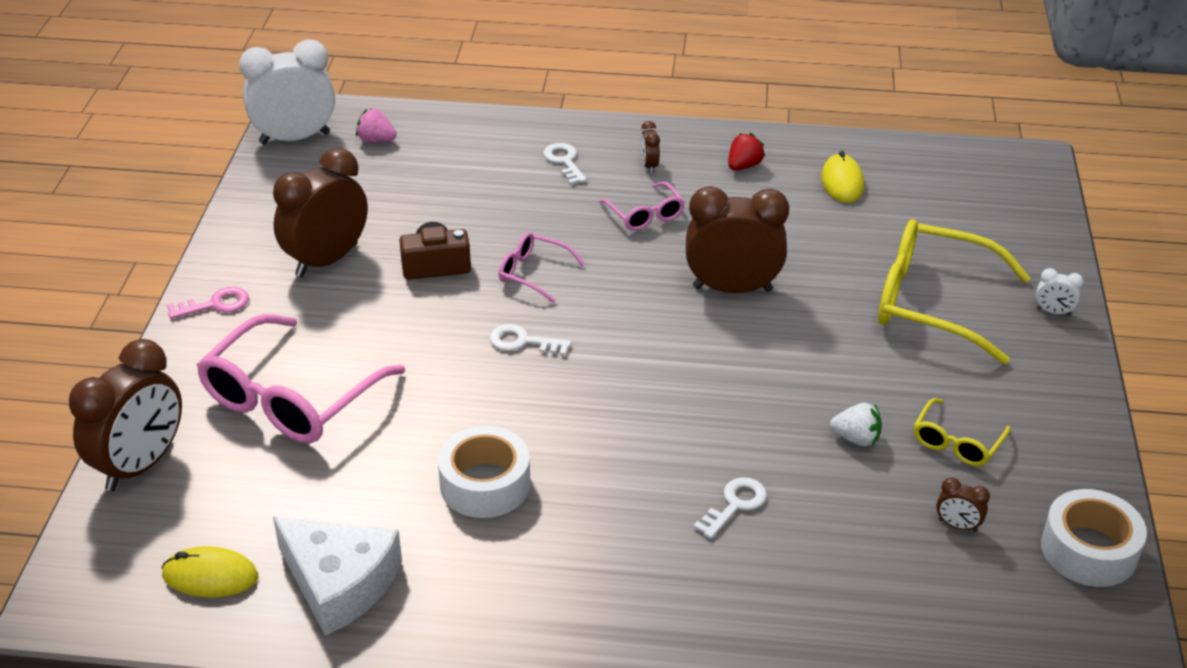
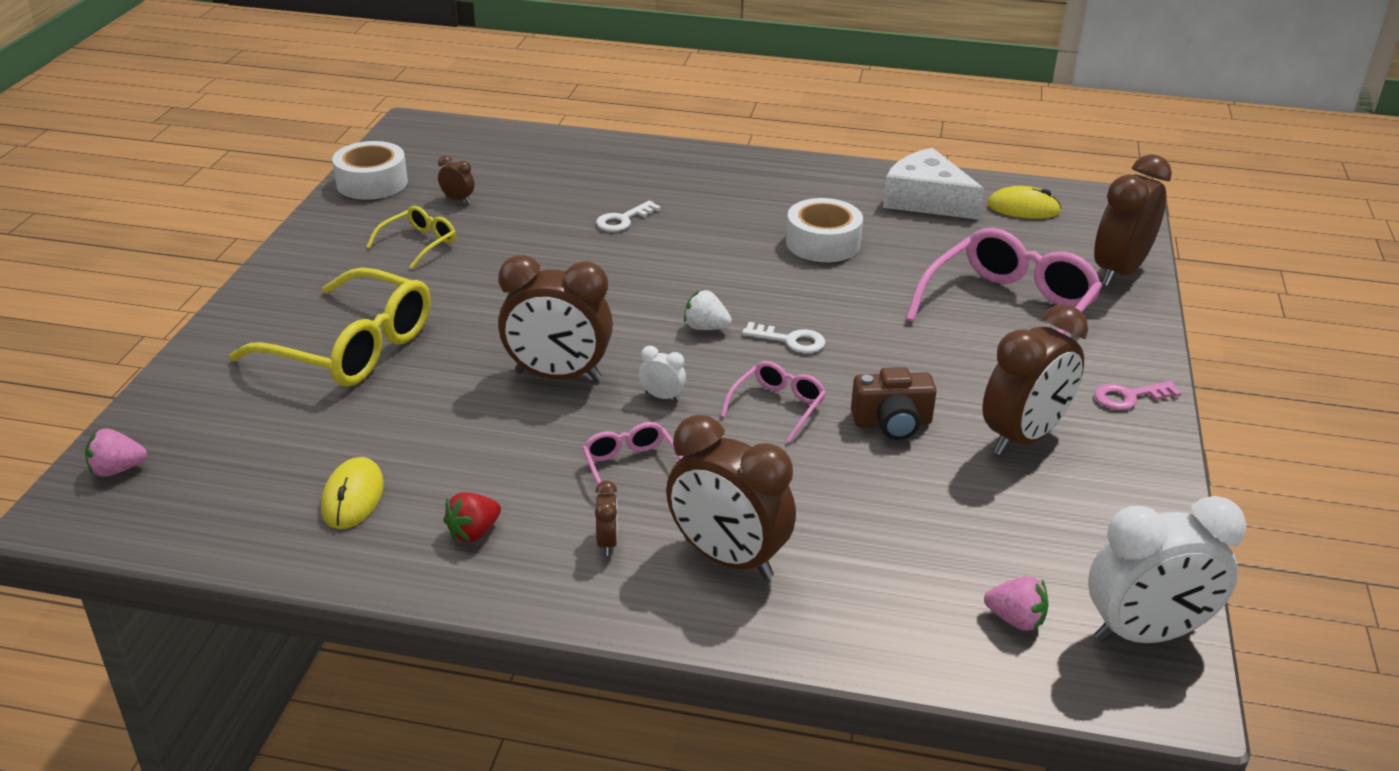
camera: 175 degrees left, 5 degrees down
pink glasses [498,232,585,303] -> pink glasses turned 90 degrees counterclockwise [721,361,826,443]
white key [543,143,587,185] -> brown clock [666,415,796,579]
white strawberry [830,403,882,446] -> white strawberry moved to [684,290,732,330]
white clock [1036,268,1084,316] -> white clock moved to [639,346,686,402]
none -> pink strawberry [85,428,147,477]

